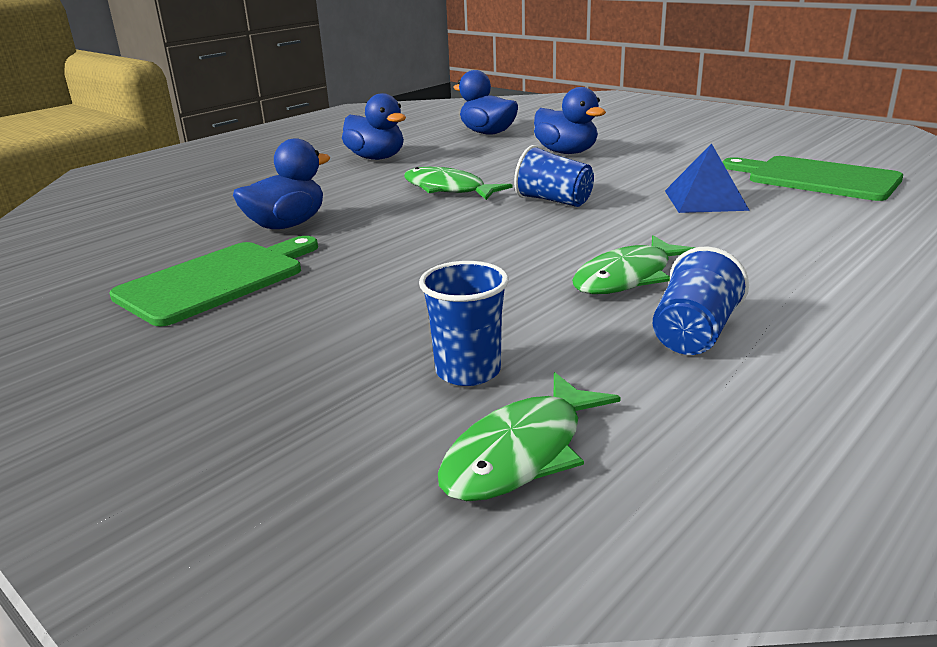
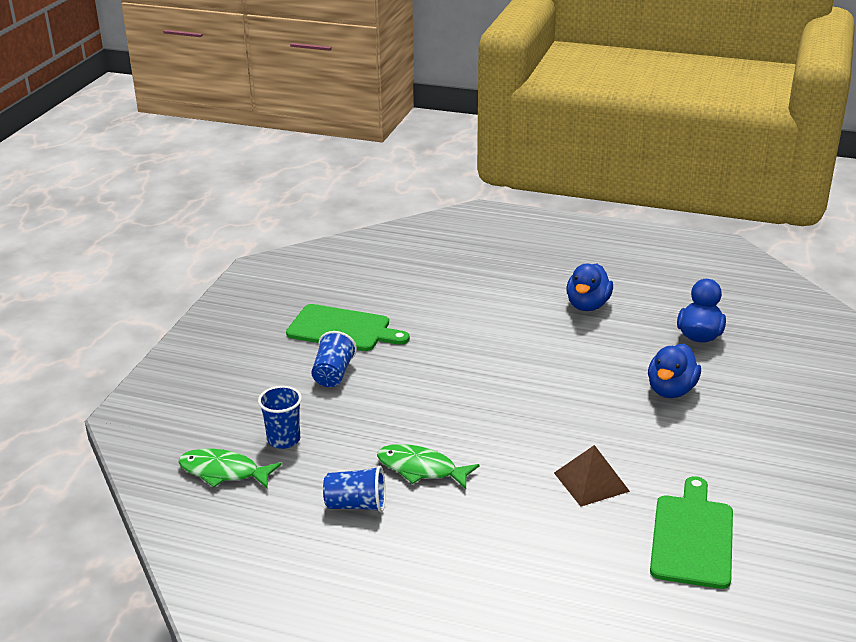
camera: 65 degrees right, 5 degrees up
blue duck [233,138,330,229] -> none
green fish [404,167,513,200] -> none
blue cup [514,145,594,207] -> blue cup moved to [311,331,357,387]
blue pyramid [665,143,750,213] -> brown pyramid [554,445,630,507]

